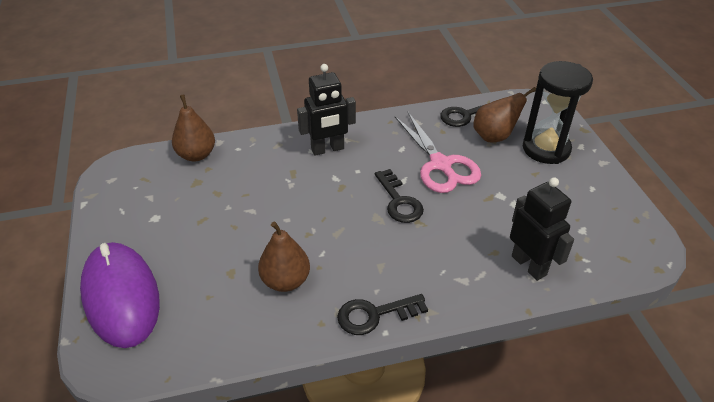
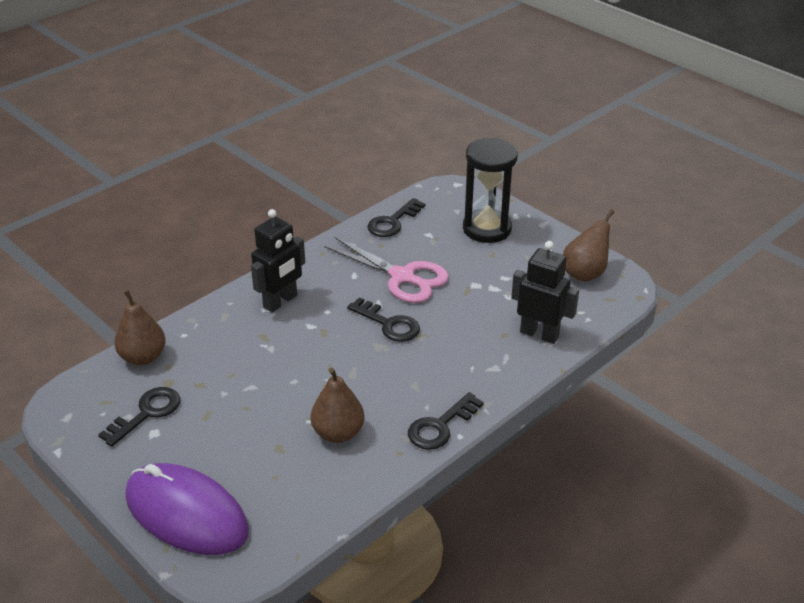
camera: 30 degrees left, 5 degrees down
brown pear [474,87,536,142] -> brown pear moved to [563,209,614,282]
none -> black key [98,387,180,447]

